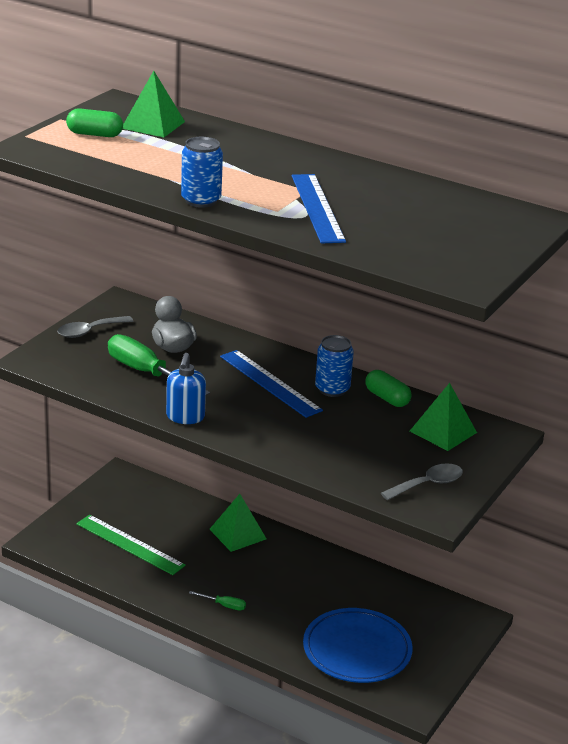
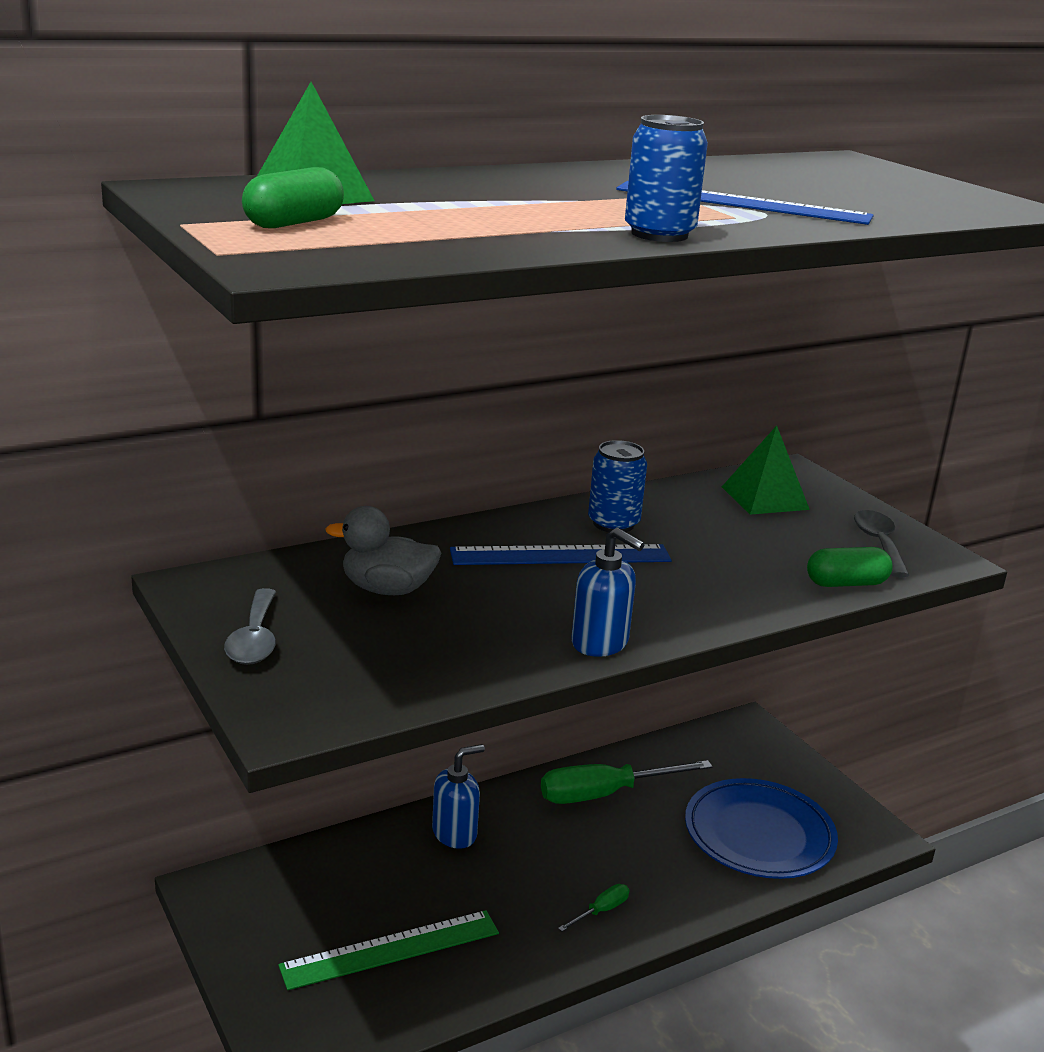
camera: 60 degrees left, 5 degrees down
green screwdriver [108,334,210,395] -> green screwdriver moved to [541,760,713,804]
green pyramid [209,494,267,552] -> blue soap dispenser [432,744,485,849]
green capsule [365,370,411,407] -> green capsule moved to [807,547,893,587]

